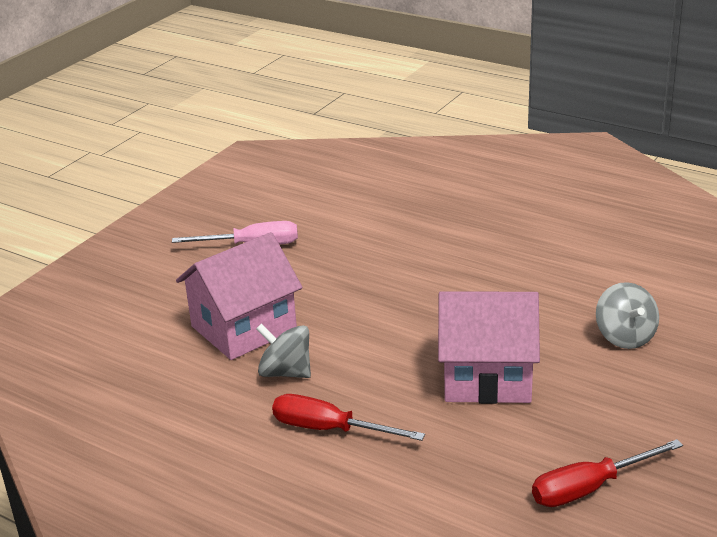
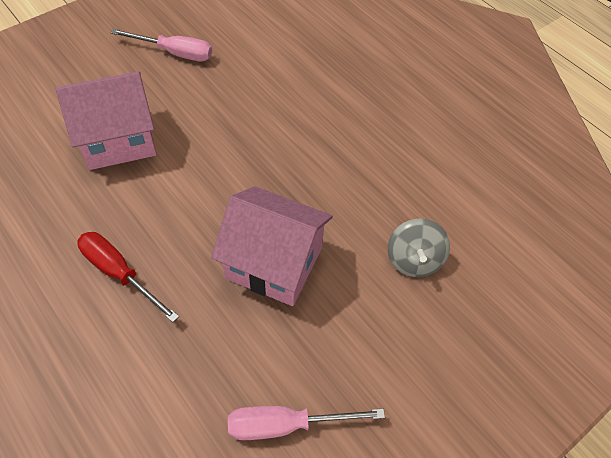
camera: 15 degrees right, 25 degrees up
grey spinning top [256,324,311,378] -> none
red screwdriver [532,439,683,507] -> pink screwdriver [228,406,385,440]

